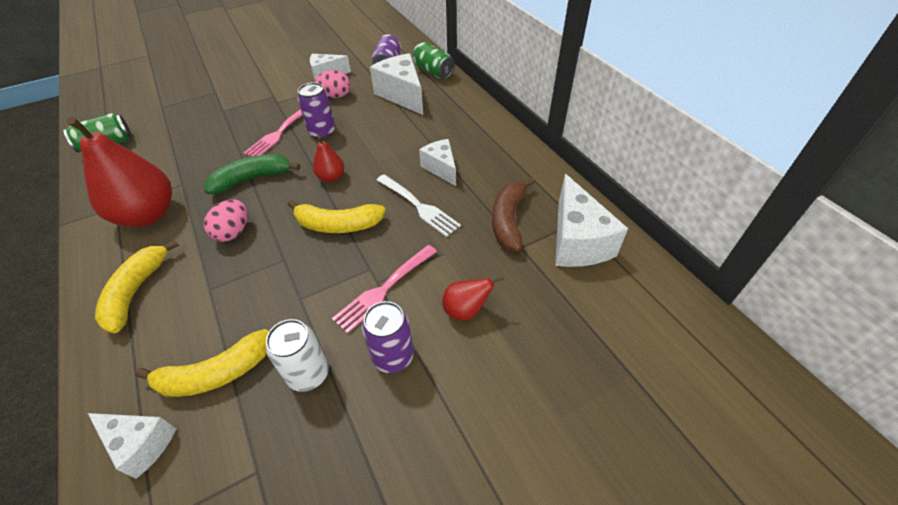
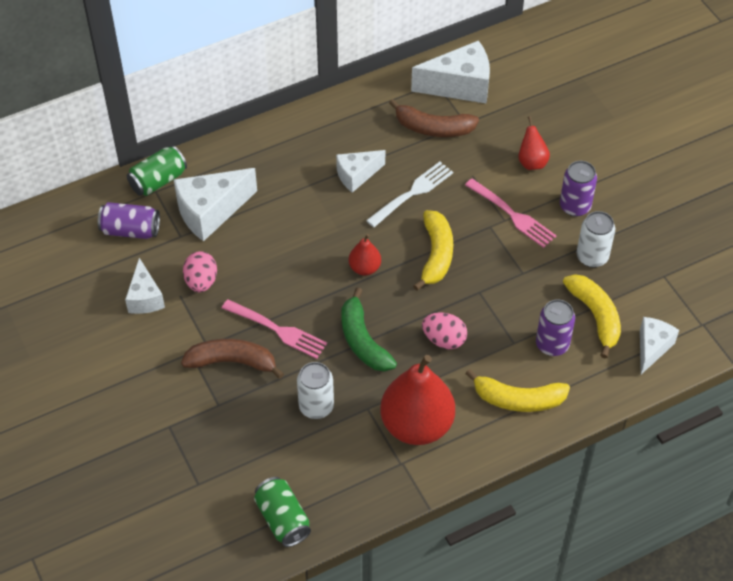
camera: 90 degrees left, 5 degrees up
purple can [297,82,335,139] -> purple can moved to [536,299,575,356]
none -> brown banana [181,339,284,379]
none -> white can [297,362,334,419]

